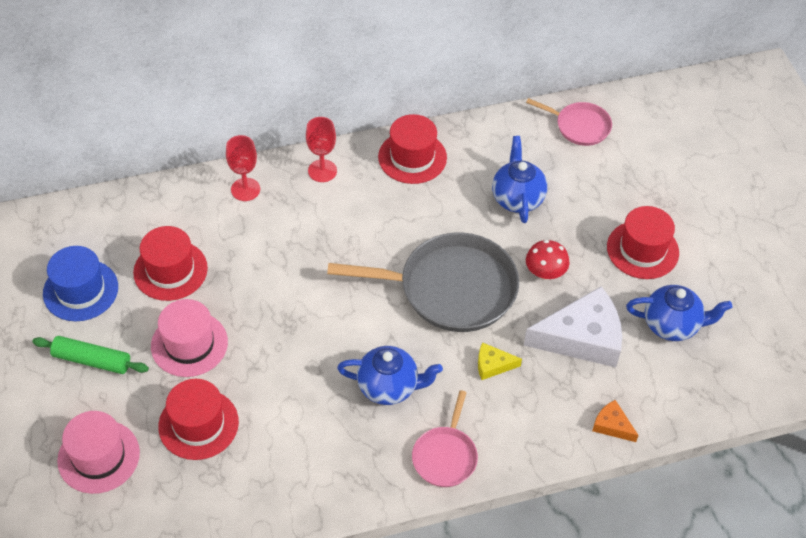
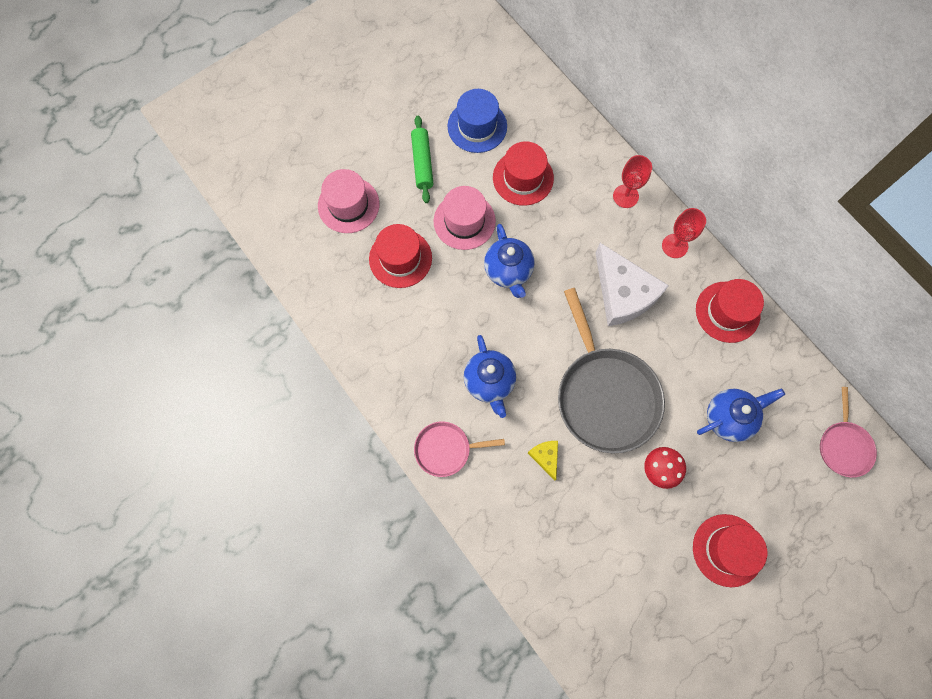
camera: 70 degrees right, 20 degrees up
white cheese [524,286,622,367] -> white cheese moved to [596,243,669,326]
orange cheese [592,400,639,442] -> none
blue teapot [626,285,732,341] -> blue teapot moved to [484,224,535,298]

